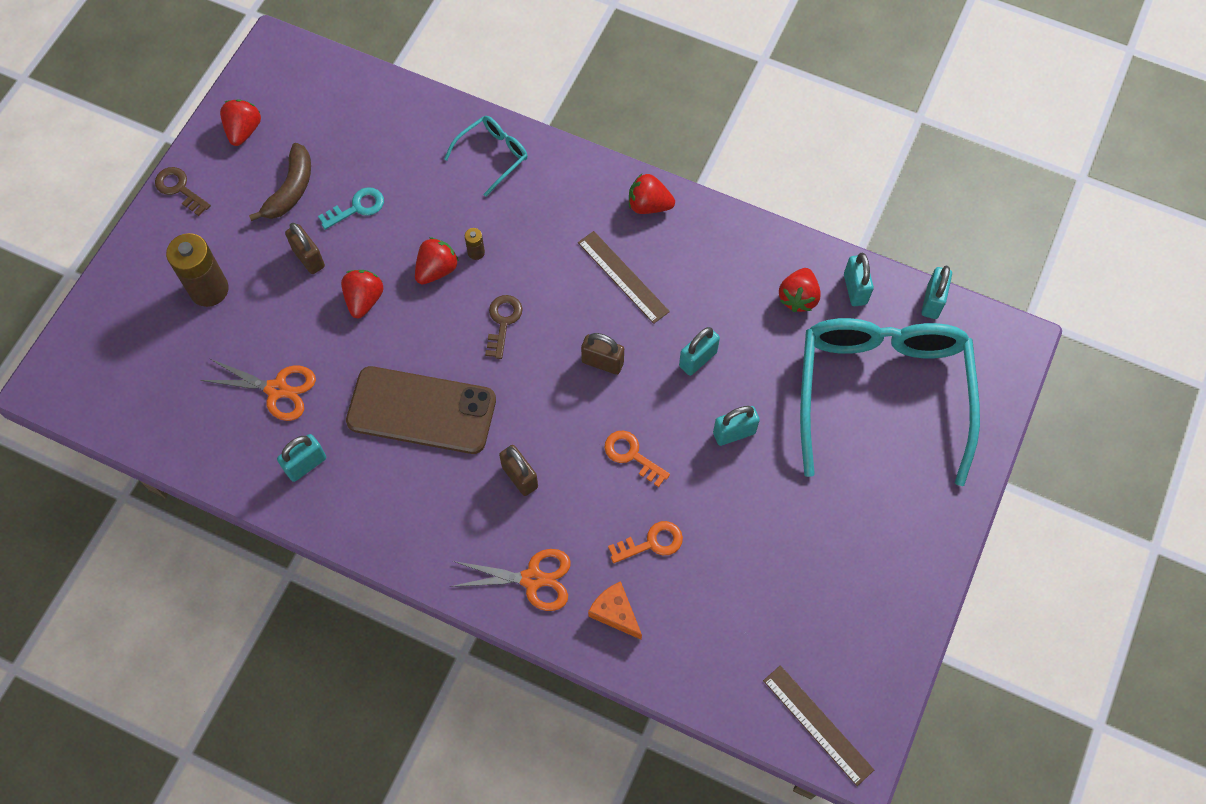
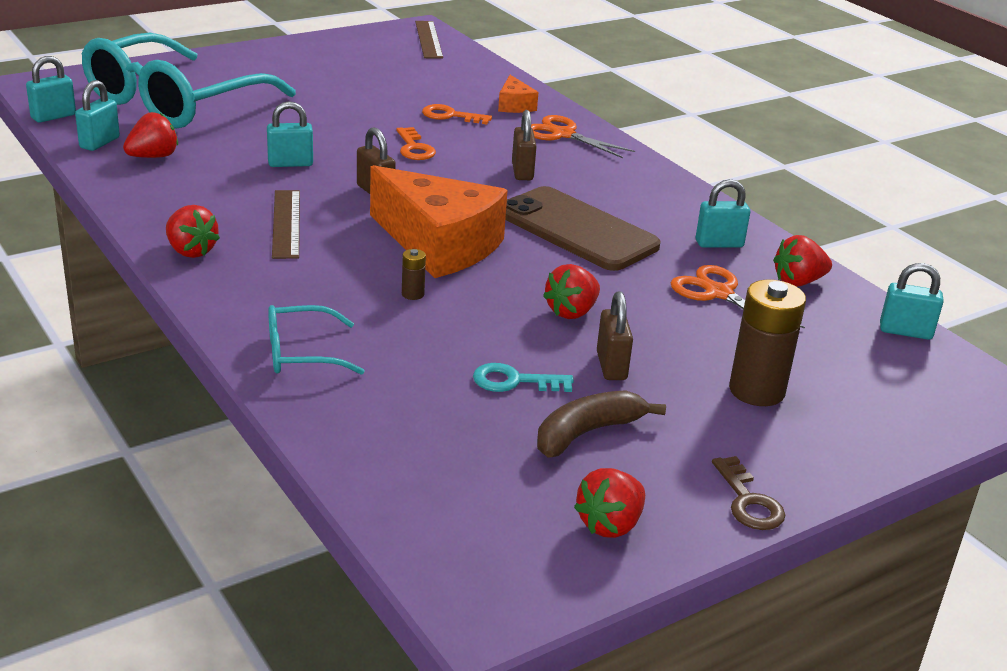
camera: 150 degrees left, 35 degrees down
red strawberry [415,237,459,284] -> red strawberry moved to [773,235,832,287]
brown key [485,295,522,359] -> orange cheese [370,165,508,278]
turquoise padlock [713,406,760,446] -> turquoise padlock moved to [880,263,944,340]

